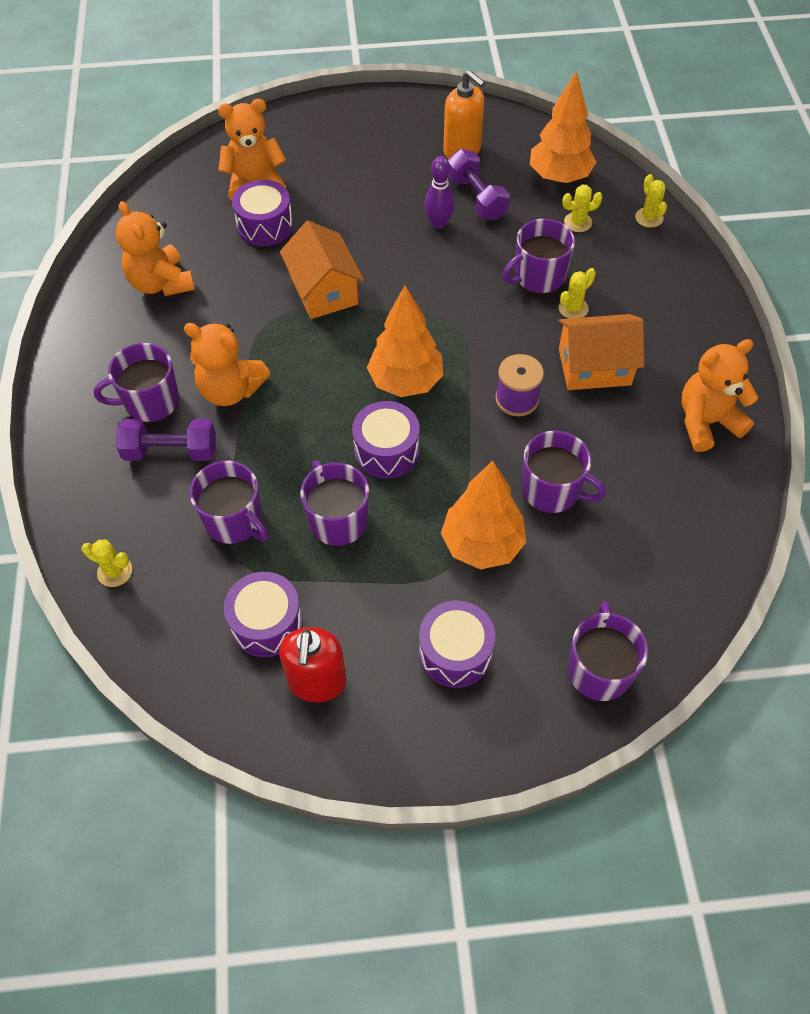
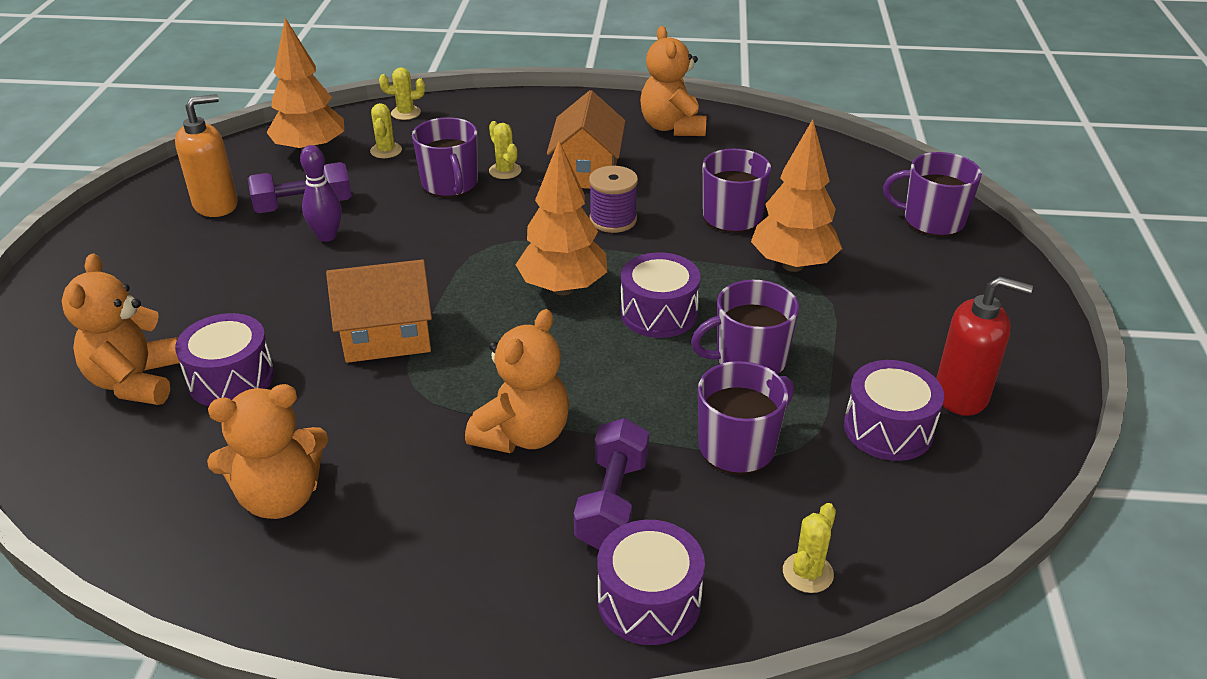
camera: 80 degrees left, 20 degrees down
purple mug [94,343,179,423] -> none
purple drum [419,601,495,688] -> purple drum moved to [597,520,705,645]

